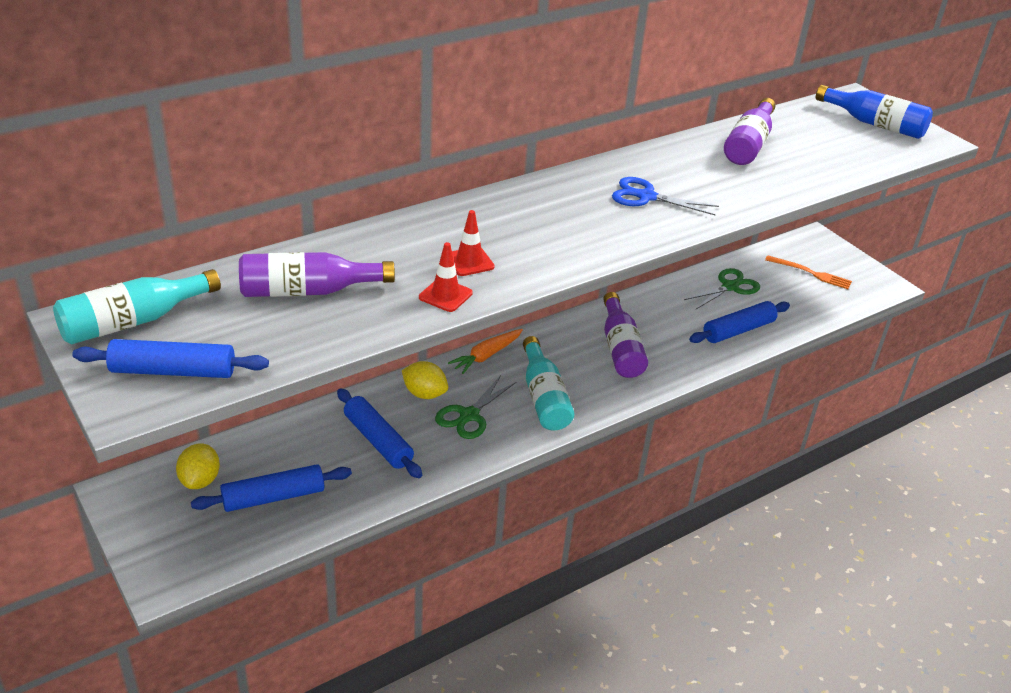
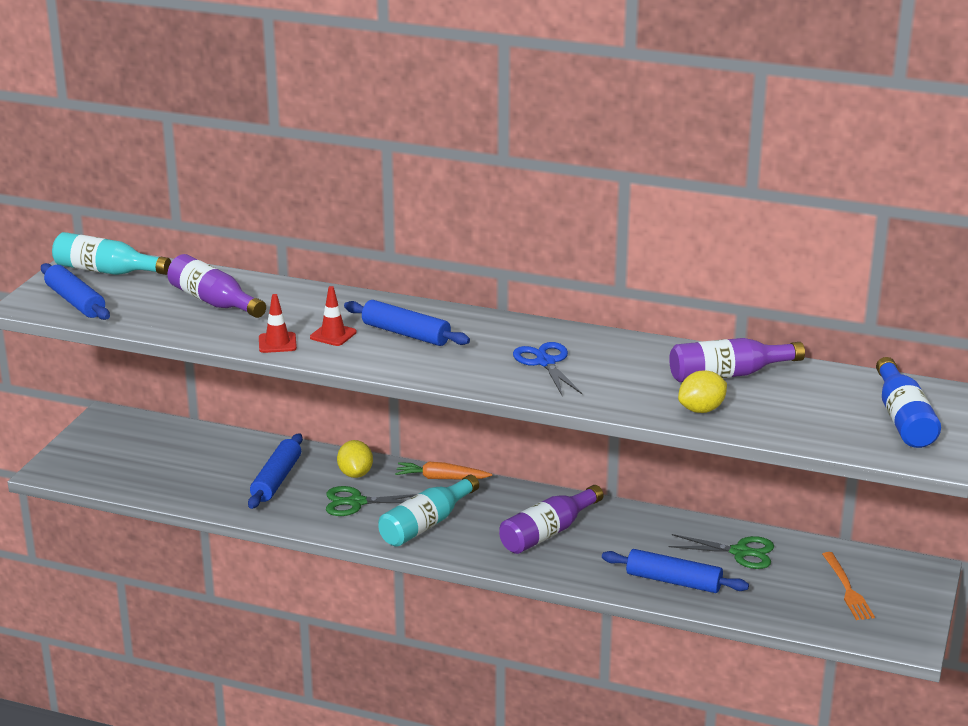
camera: 55 degrees right, 10 degrees down
yellow lemon [176,444,220,489] -> yellow lemon moved to [678,371,727,413]
blue rolling pin [191,464,352,512] -> blue rolling pin moved to [344,300,470,346]

